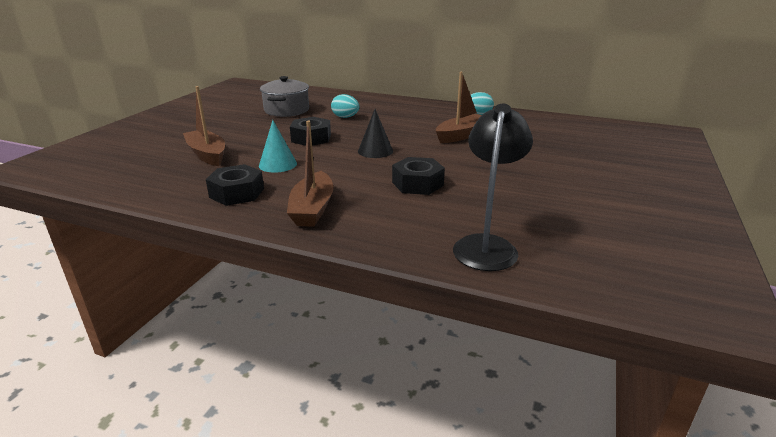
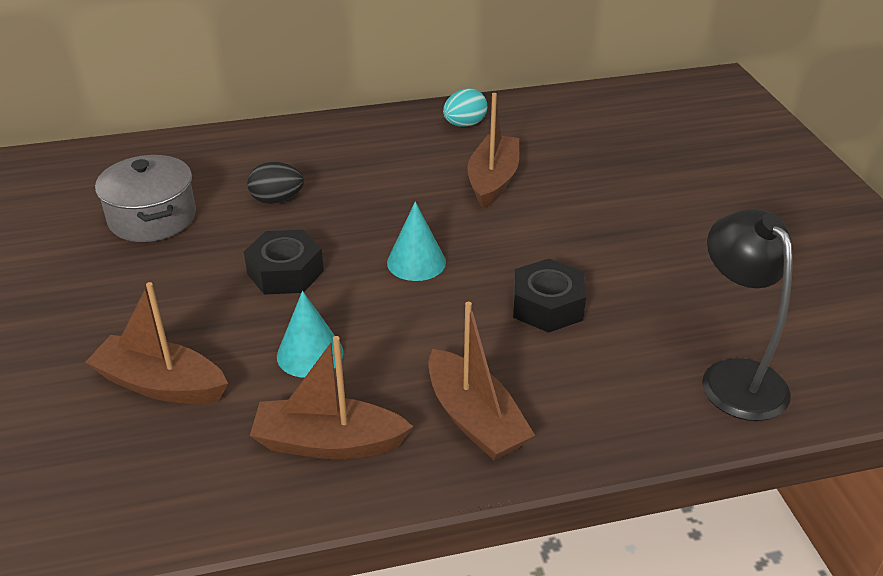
camera: 35 degrees left, 10 degrees up
black nut [206,164,264,206] -> brown boat [250,336,414,459]
turquoise egg [331,94,359,118] -> black egg [247,162,304,204]
black cone [358,109,393,158] -> turquoise cone [387,202,446,281]

